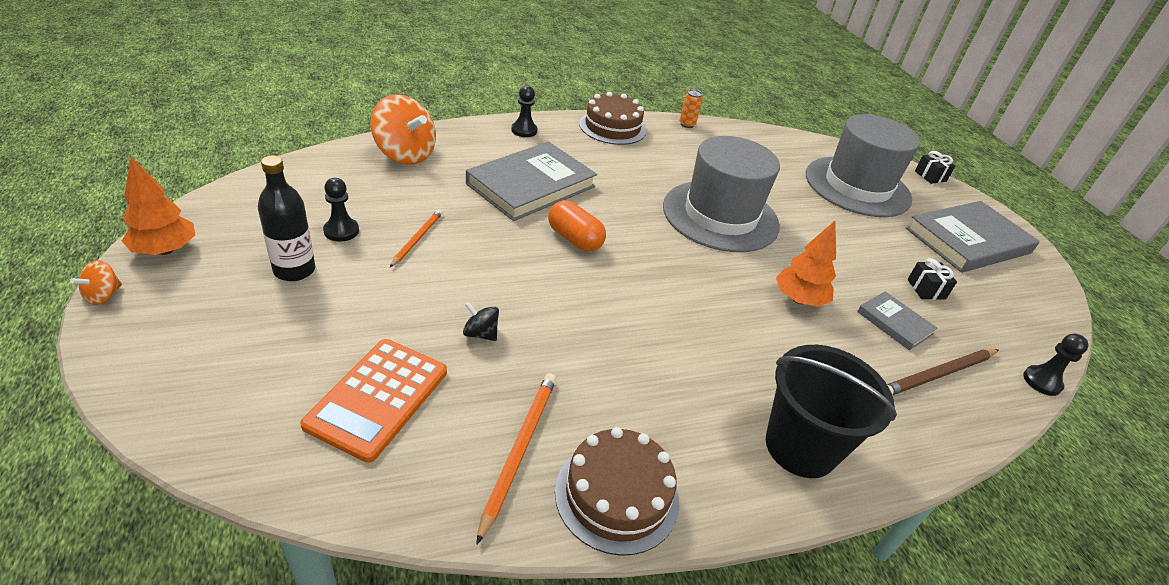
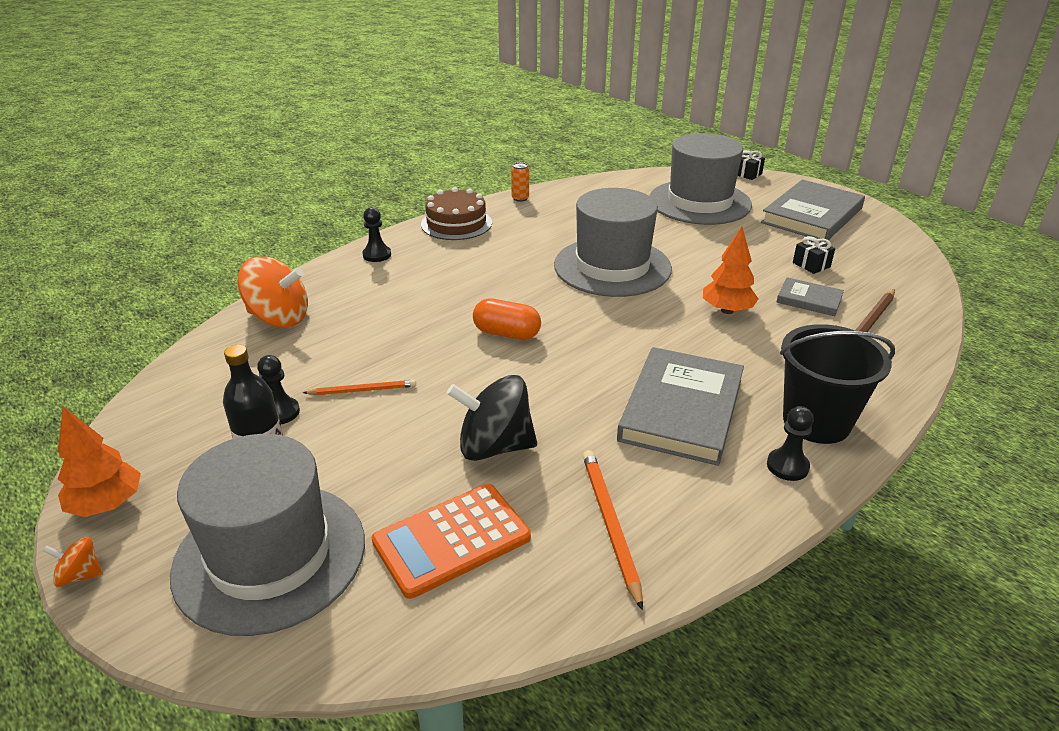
camera: 20 degrees left, 5 degrees down
orange spinning top [70,260,122,305] -> orange spinning top turned 90 degrees clockwise [43,537,103,587]
orange calculator [300,339,447,463] -> orange calculator turned 60 degrees clockwise [372,484,531,599]
orange pencil [390,209,443,267] -> orange pencil turned 90 degrees clockwise [303,380,416,395]
black spinning top [463,302,499,341] -> black spinning top [447,375,537,461], size x2.16
grey book [466,142,597,221] -> grey book moved to [617,347,744,466]
brown cake [555,427,679,556] -> none
black pawn [1023,334,1089,396] -> black pawn moved to [767,406,814,481]
none -> grey hat [170,434,365,636]

